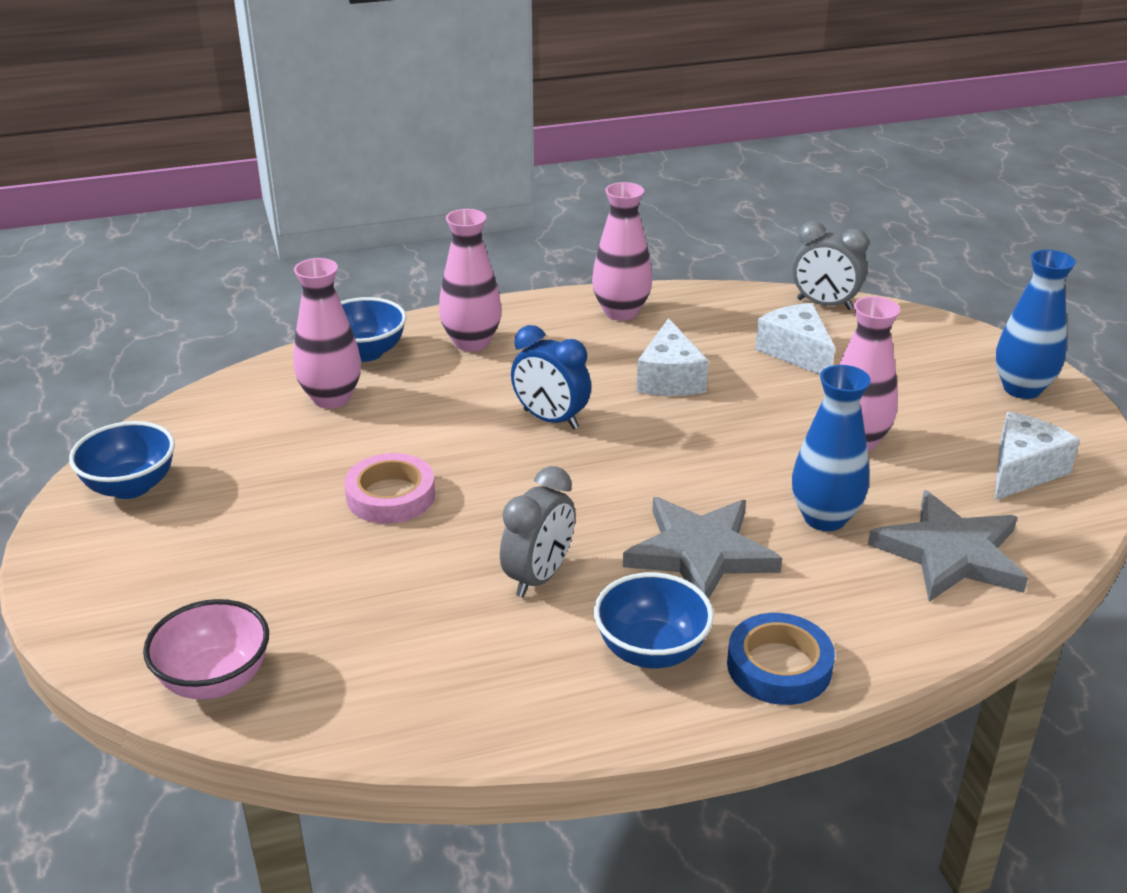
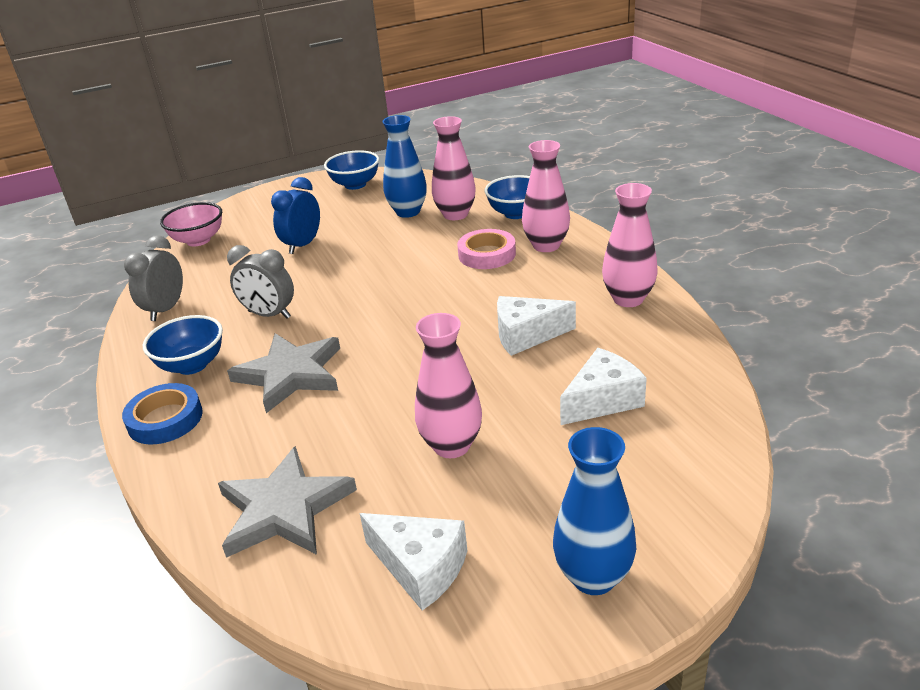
camera: 85 degrees right, 0 degrees up
pink tape [344,453,435,524] -> pink tape moved to [457,229,516,269]
blue clock [511,325,591,429] -> blue clock moved to [271,177,320,254]
grey clock [792,221,869,310] -> grey clock moved to [124,235,183,321]
blue vase [792,365,871,531] -> blue vase moved to [382,115,427,218]

